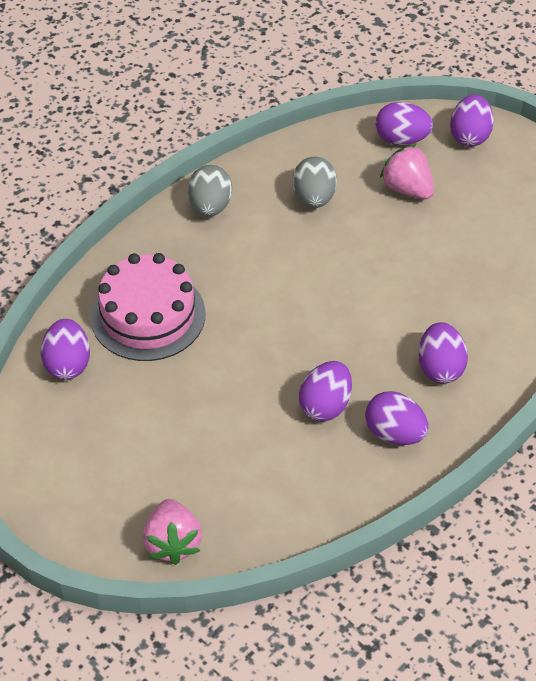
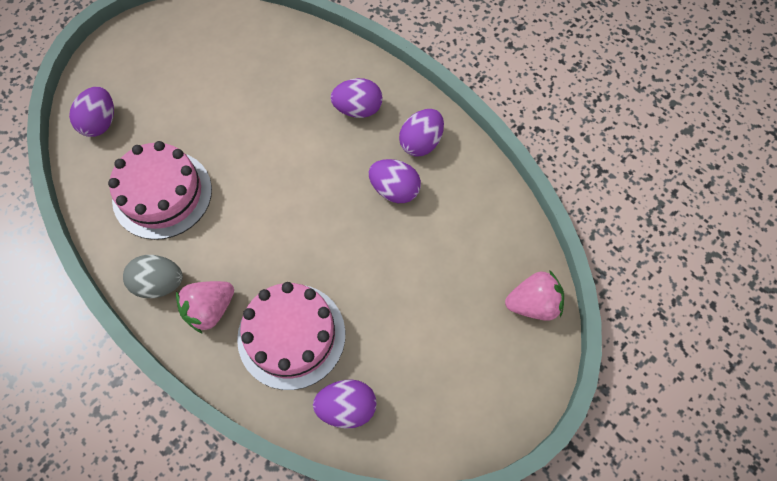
camera: 90 degrees left, 15 degrees up
grey egg [293,157,337,208] -> pink cake [108,141,212,240]
pink strawberry [380,145,434,199] -> pink strawberry moved to [176,281,234,334]
purple egg [450,95,494,147] -> none

